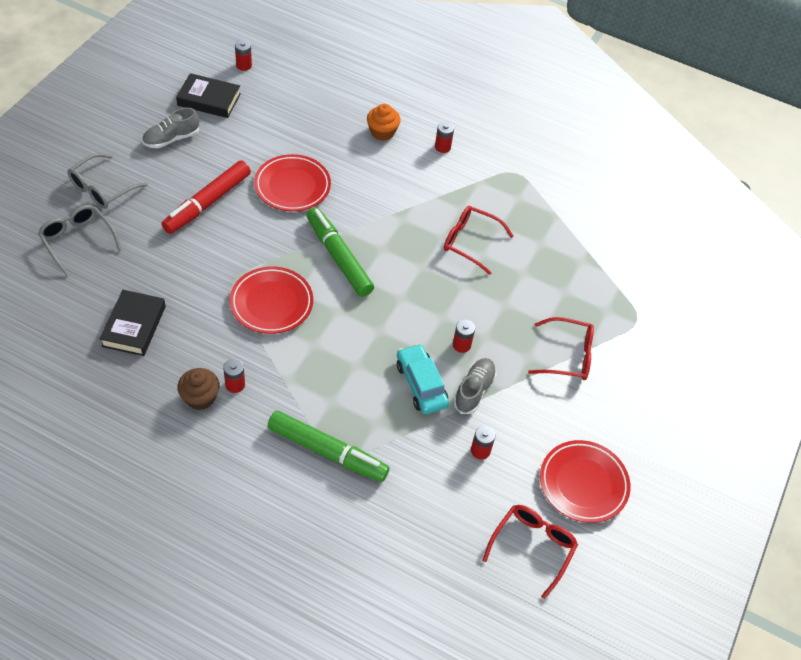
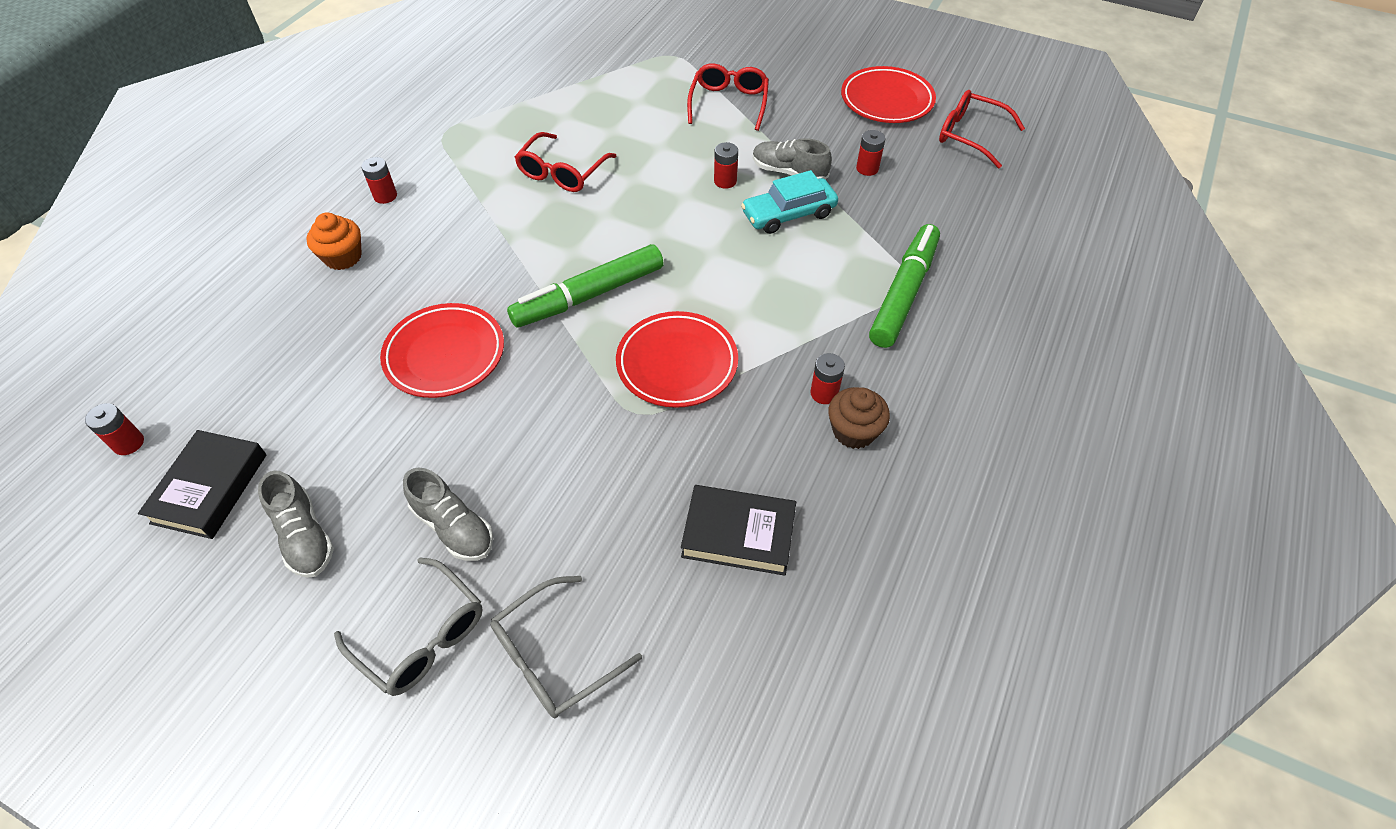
camera: 85 degrees left, 0 degrees up
red marker [161,160,251,234] -> none
none -> grey shoe [403,467,493,561]

